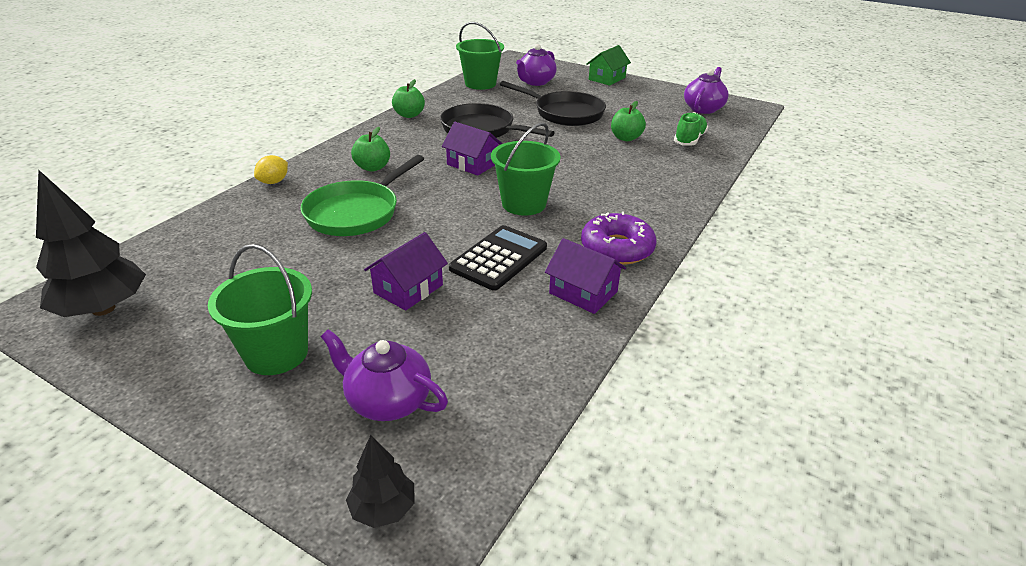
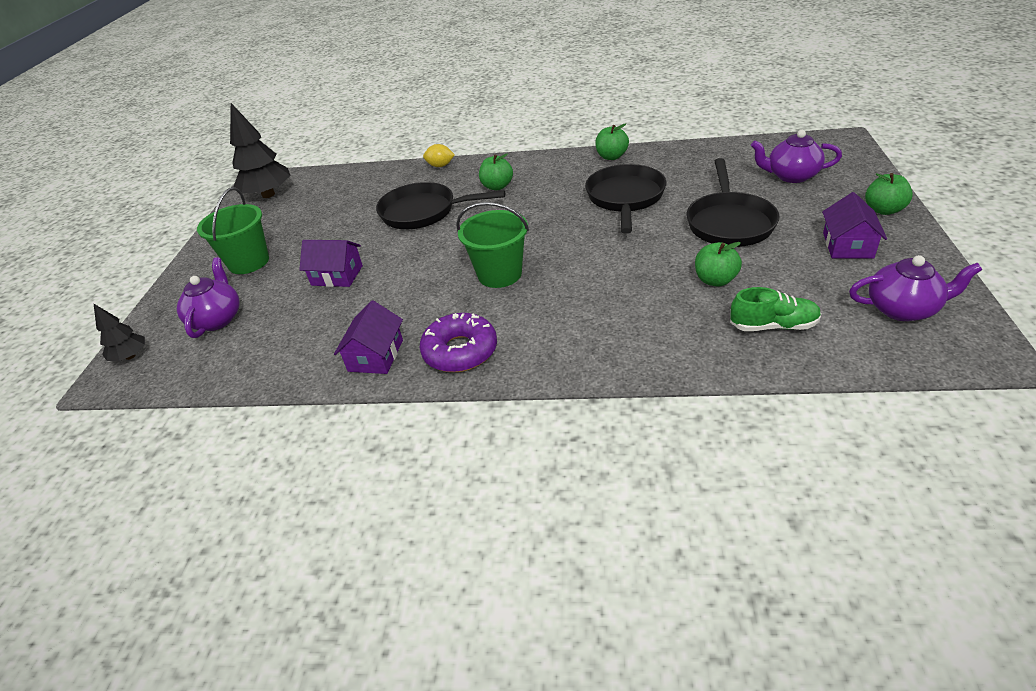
camera: 70 degrees right, 5 degrees up
green pan [300,155,424,236] -> black pan [376,182,505,229]
purple house [442,122,502,176] -> purple house moved to [822,192,887,259]
black calculator [449,225,547,291] -> none
green bucket [456,22,504,90] -> none
green house [586,45,631,86] -> green apple [865,173,913,215]

